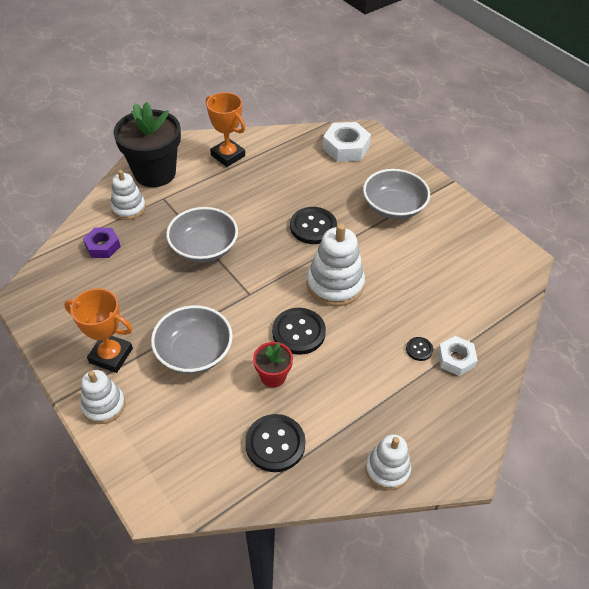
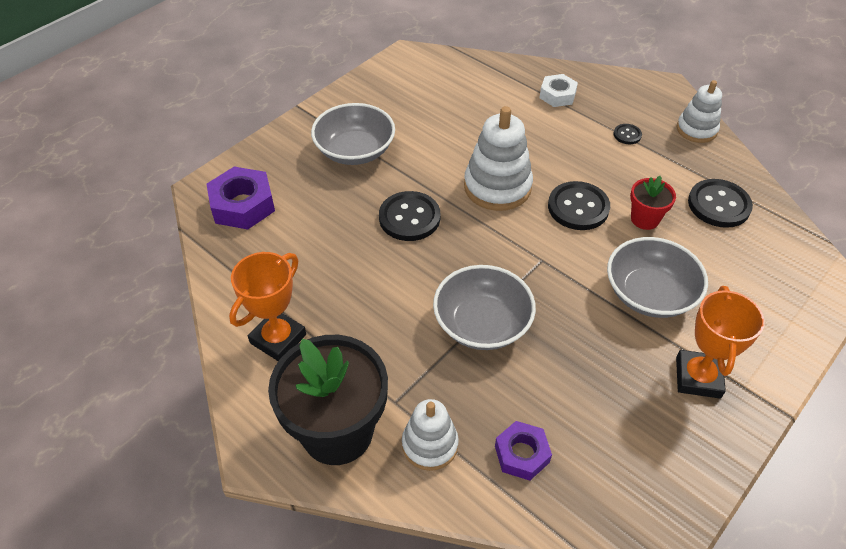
camera: 100 degrees left, 0 degrees up
white stacking toy [81,370,125,424] -> none
white nut [323,122,371,162] -> purple nut [206,167,275,230]
black button [406,337,433,361] -> black button moved to [614,124,642,144]

